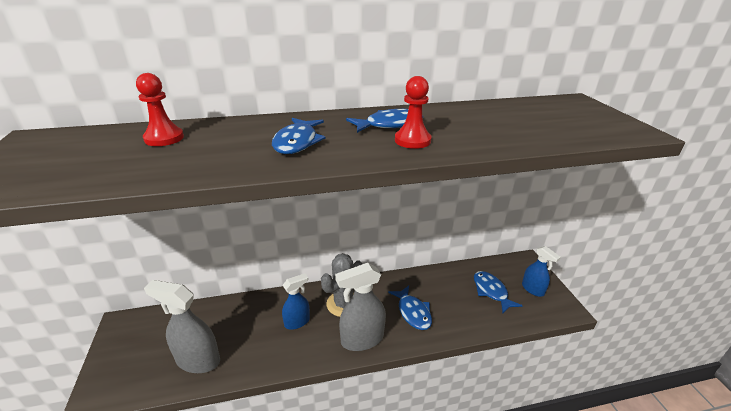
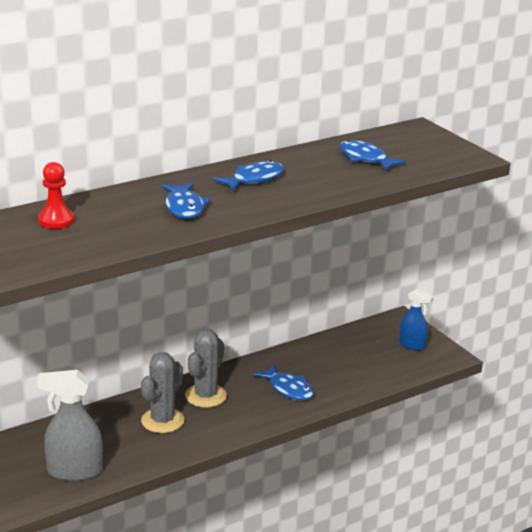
camera: 20 degrees left, 5 degrees down
blue spray bottle [282,274,310,330] -> grey cactus [141,352,184,433]
grey spray bottle [335,263,386,351] -> none
red pawn [395,76,432,149] -> none
blue fish [474,271,522,313] -> blue fish moved to [340,140,406,171]

